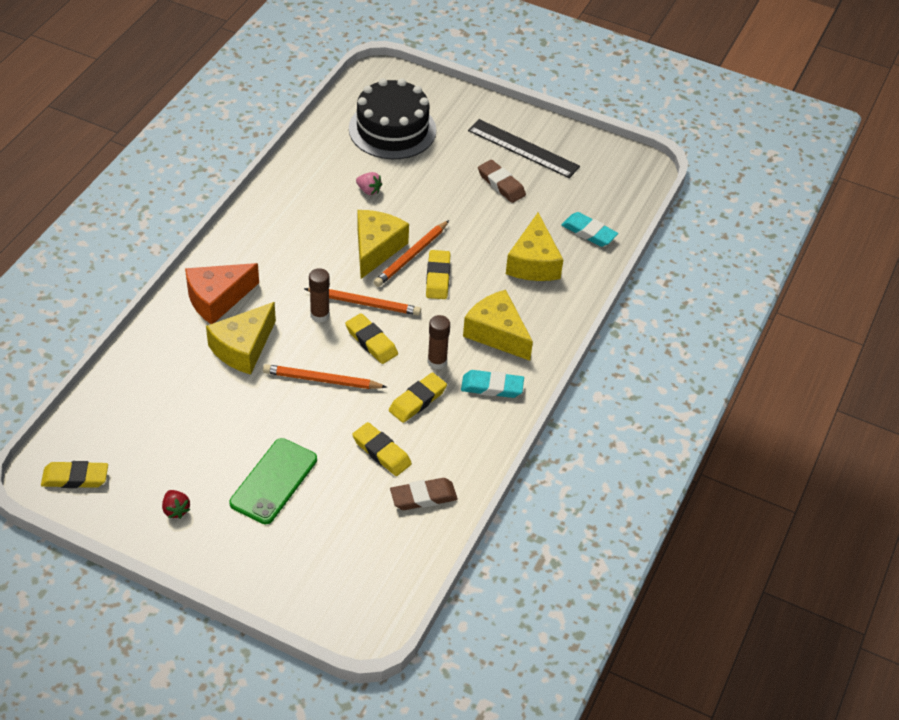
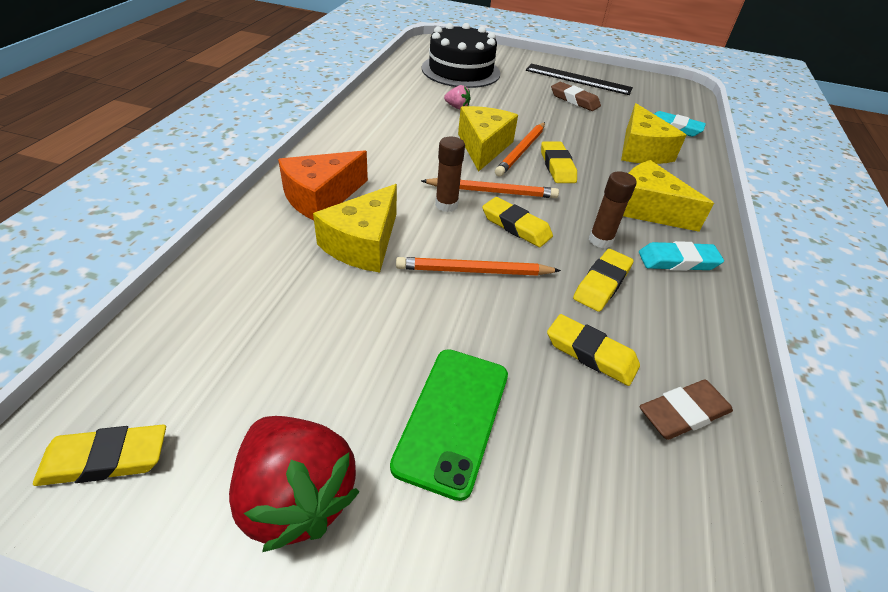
camera: 10 degrees left, 5 degrees down
red strawberry [162,490,191,519] -> red strawberry [229,416,360,552], size x2.23

